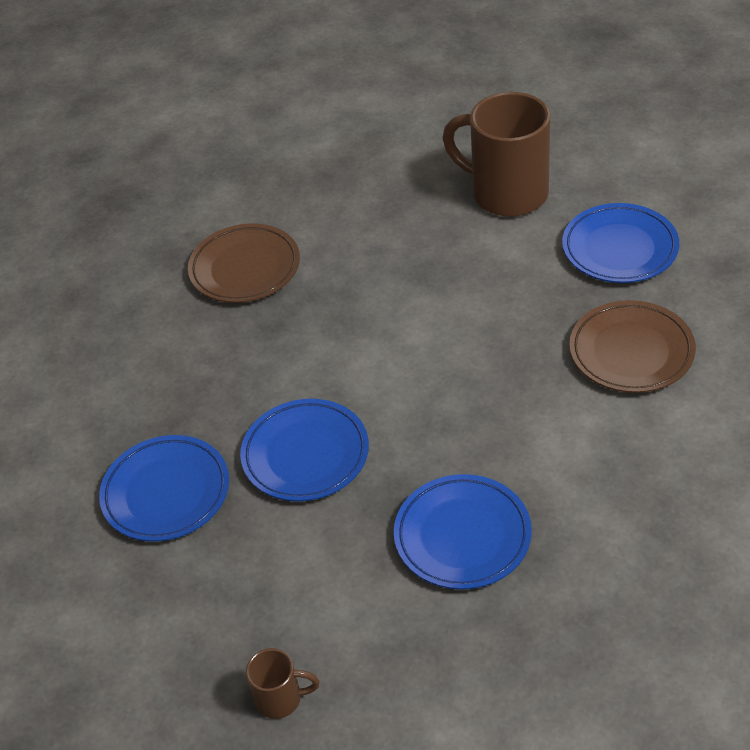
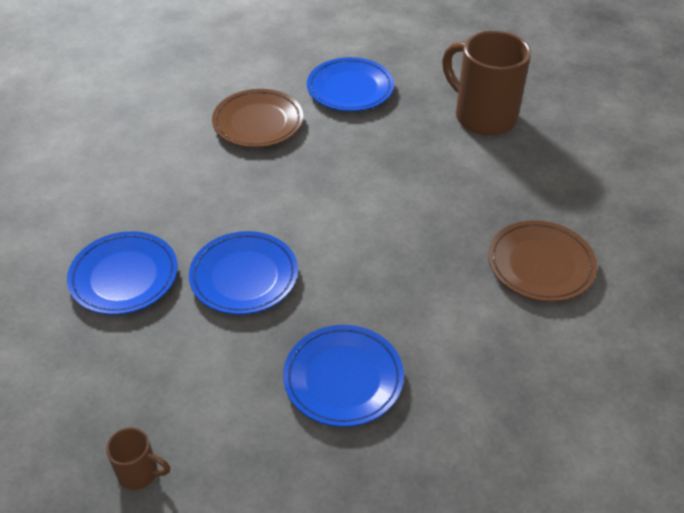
camera: 10 degrees right, 0 degrees up
blue plate [562,203,679,283] -> blue plate moved to [307,57,394,111]

